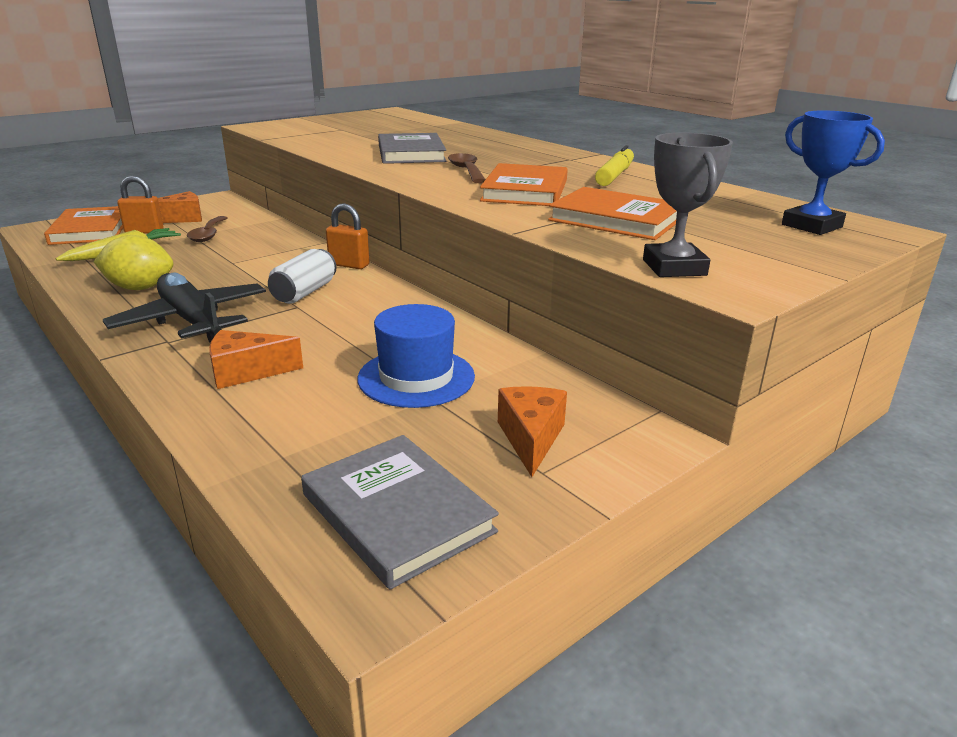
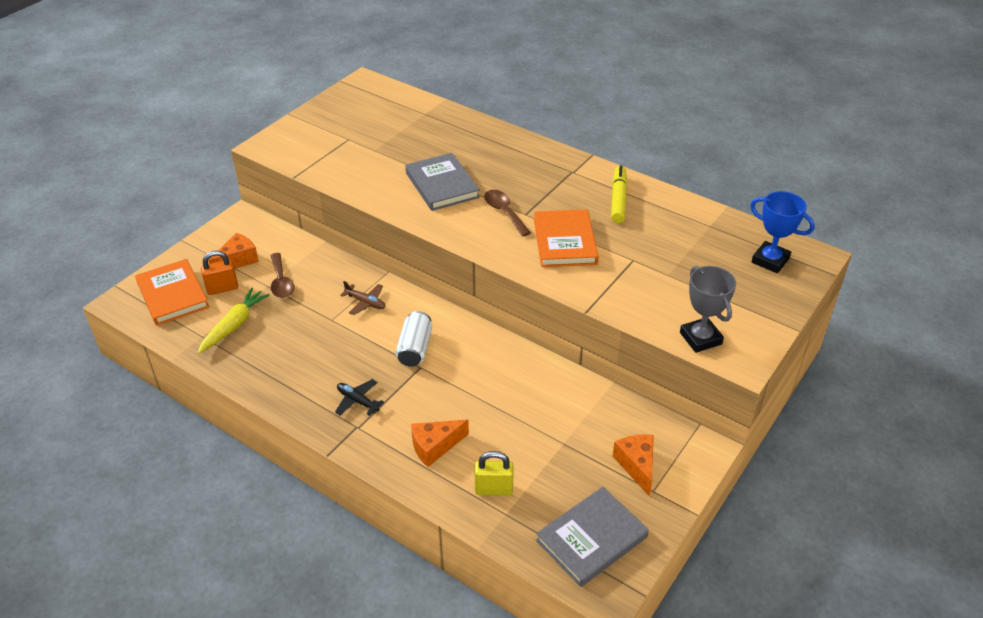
camera: 15 degrees left, 15 degrees up
yellow lemon [94,235,173,290] -> none
black plane [103,273,266,343] -> black plane [335,379,384,416], size x0.48
grey book [301,435,499,590] -> grey book turned 75 degrees counterclockwise [536,487,649,587]
orange padlock [326,203,370,269] -> none
blue hat [358,304,475,408] -> none
orange book [548,187,677,240] -> none
none -> brown plane [340,281,385,315]
none -> yellow padlock [475,451,514,496]

